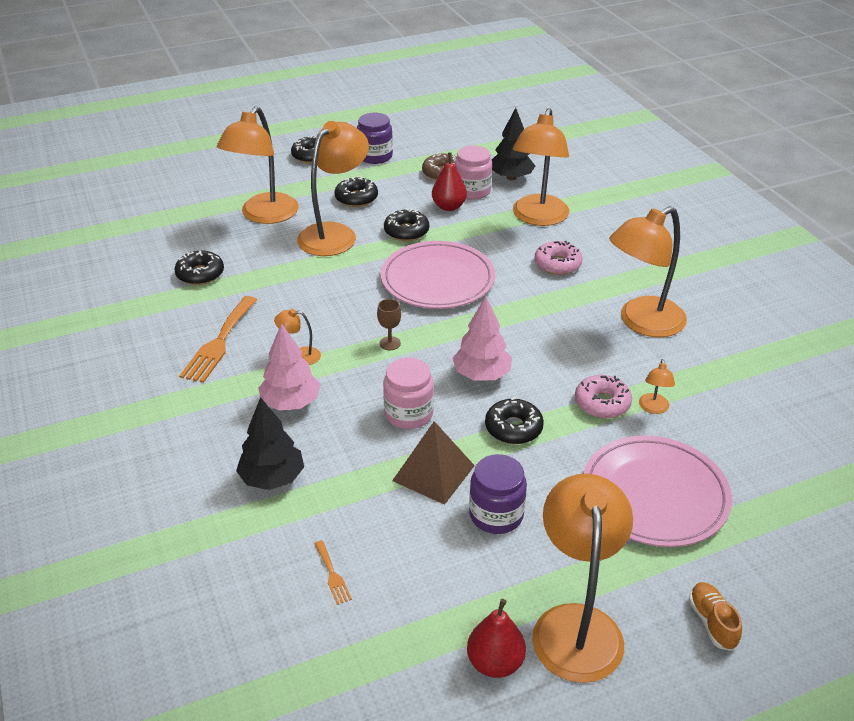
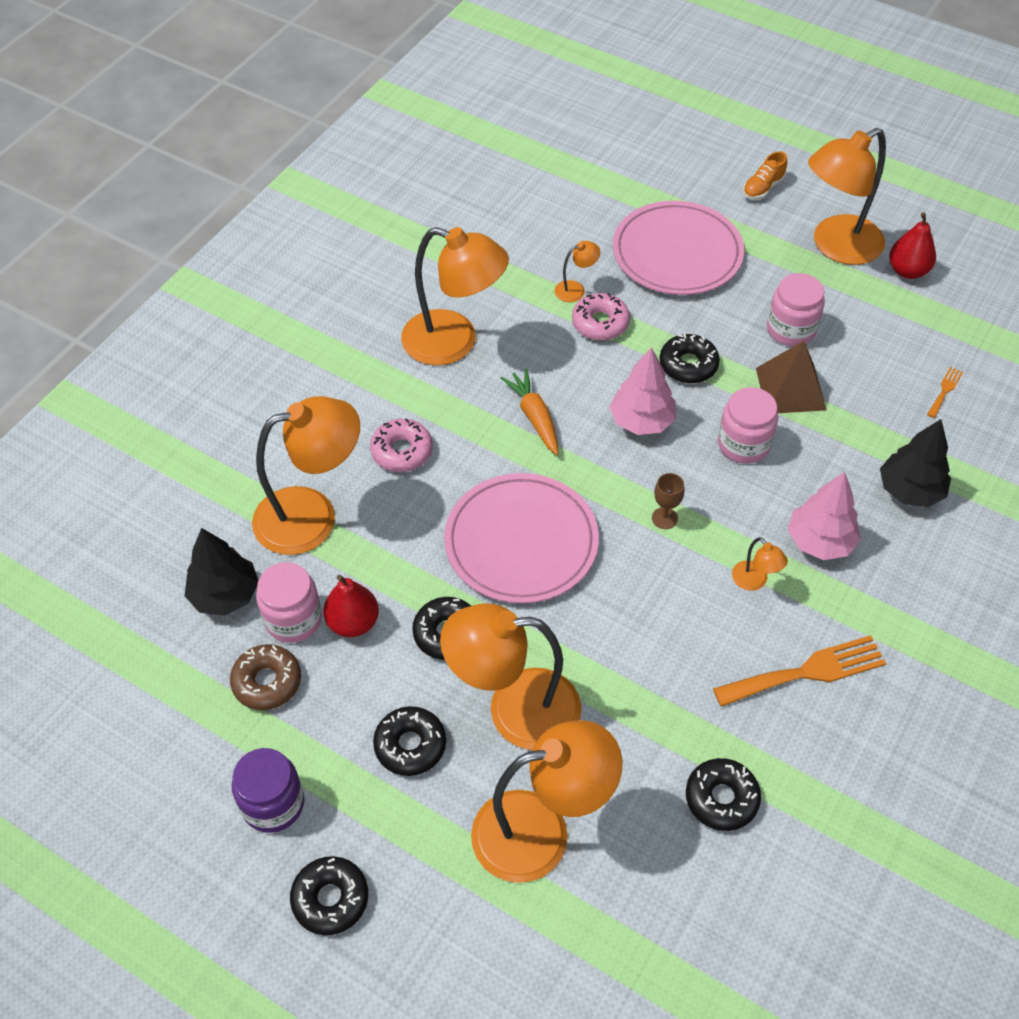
camera: 125 degrees left, 15 degrees up
purple jar [469,454,527,534] -> pink jar [767,273,825,346]
none -> orange carrot [501,369,559,455]

